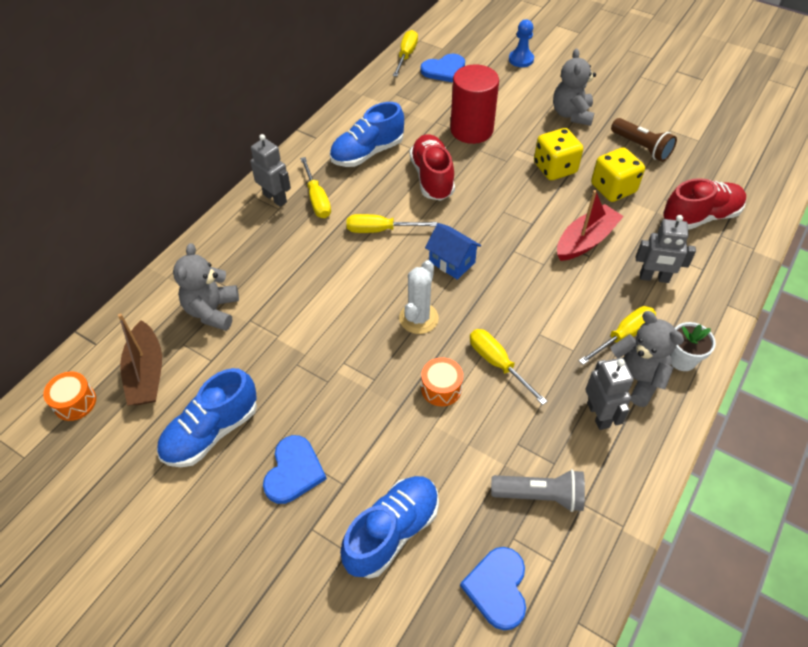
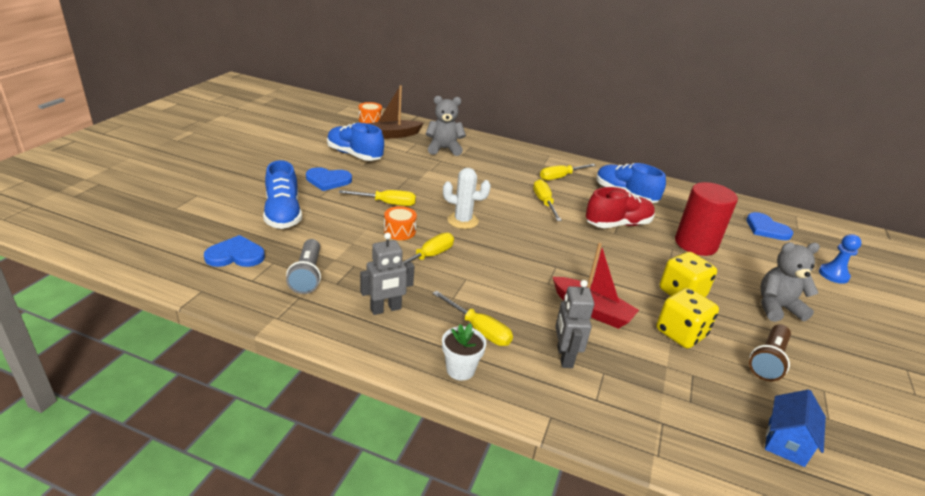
camera: 75 degrees right, 20 degrees down
grey robot [250,134,291,207] -> none
blue shoe [340,476,439,579] -> blue shoe turned 45 degrees clockwise [263,160,302,229]
yellow screwdriver [393,30,418,77] -> yellow screwdriver moved to [339,190,416,206]
blue house [425,223,481,280] -> blue house moved to [765,389,826,467]
grey teddy bear [610,311,684,407] -> none
red shoe [663,178,746,230] -> none

